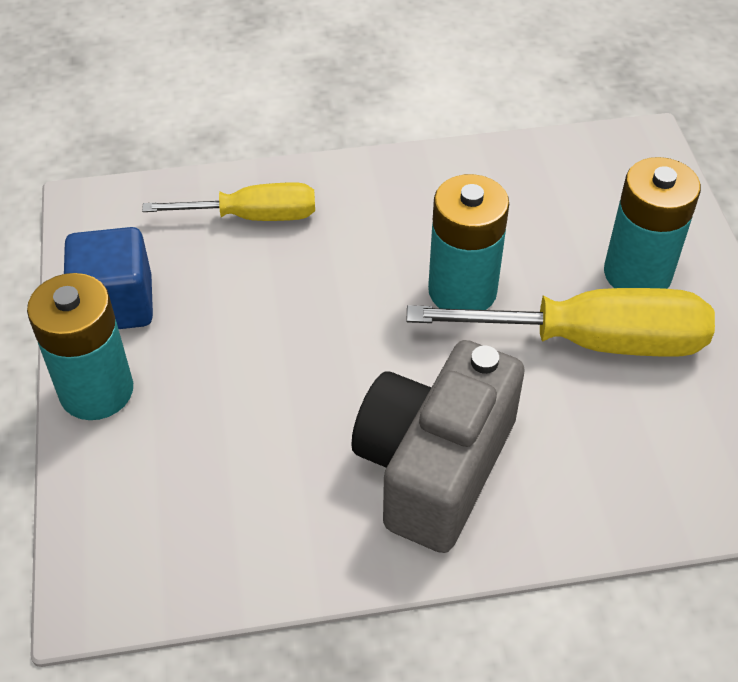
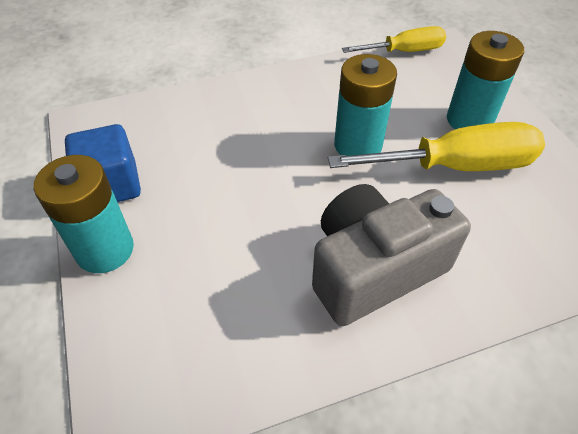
camera: 10 degrees left, 0 degrees up
yellow screwdriver [142,182,315,221] -> yellow screwdriver moved to [342,26,446,53]
grey camera [351,340,525,553] -> grey camera turned 45 degrees clockwise [312,184,471,326]

